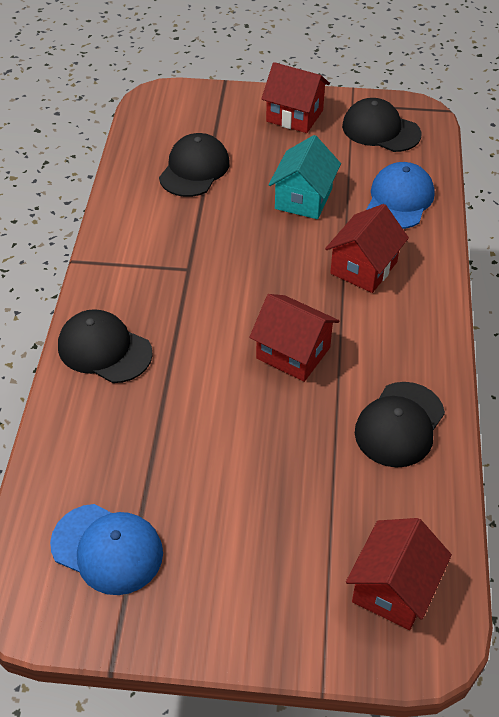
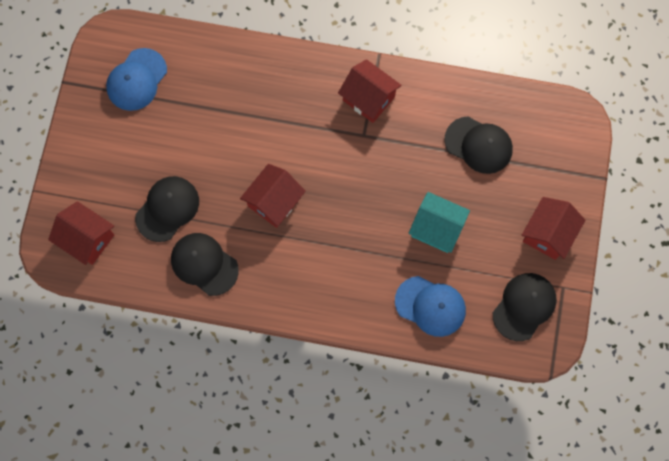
camera: 95 degrees right, 25 degrees up
black cap [58,309,153,383] -> black cap moved to [135,176,199,242]
red house [325,204,409,293] -> red house moved to [338,59,402,123]

